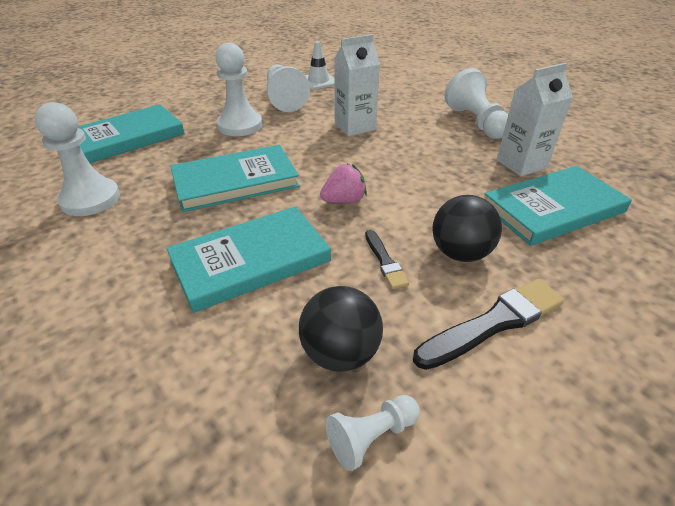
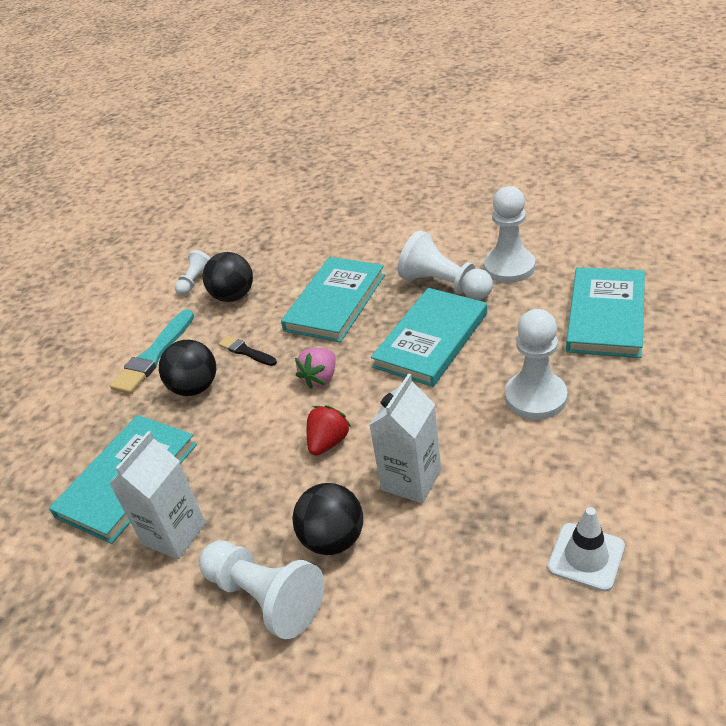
camera: 150 degrees right, 0 degrees up
white pawn [267,65,310,112] -> white pawn moved to [398,230,493,300]
black brush [413,279,565,370] -> turquoise brush [110,309,194,394]
none -> black ball [292,483,363,555]
none -> red strawberry [307,405,351,456]

